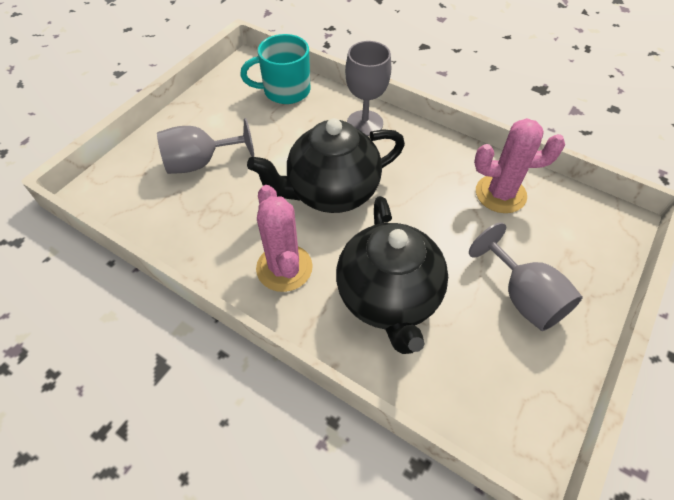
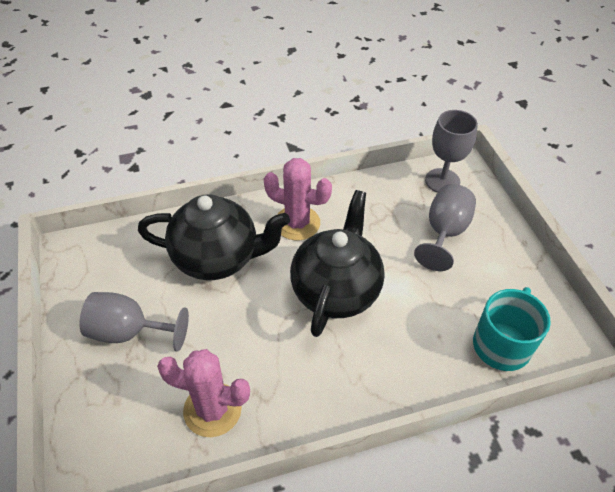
camera: 130 degrees right, 5 degrees down
black teapot [336,196,448,354] -> black teapot turned 150 degrees clockwise [138,194,290,280]
grey goblet [345,41,391,136] -> grey goblet moved to [425,110,478,193]
pink cactus [474,118,565,213] -> pink cactus turned 60 degrees clockwise [157,349,250,437]

